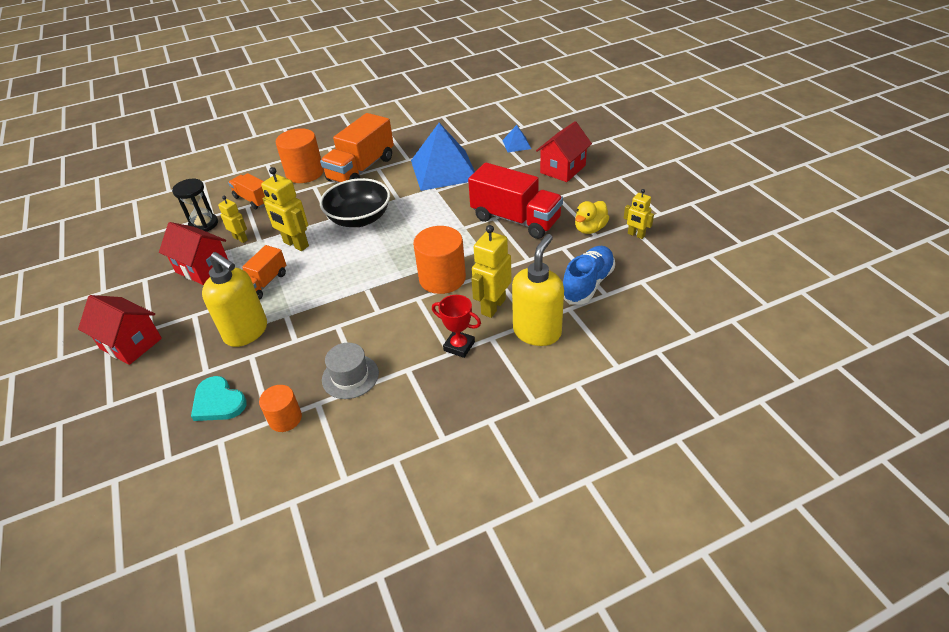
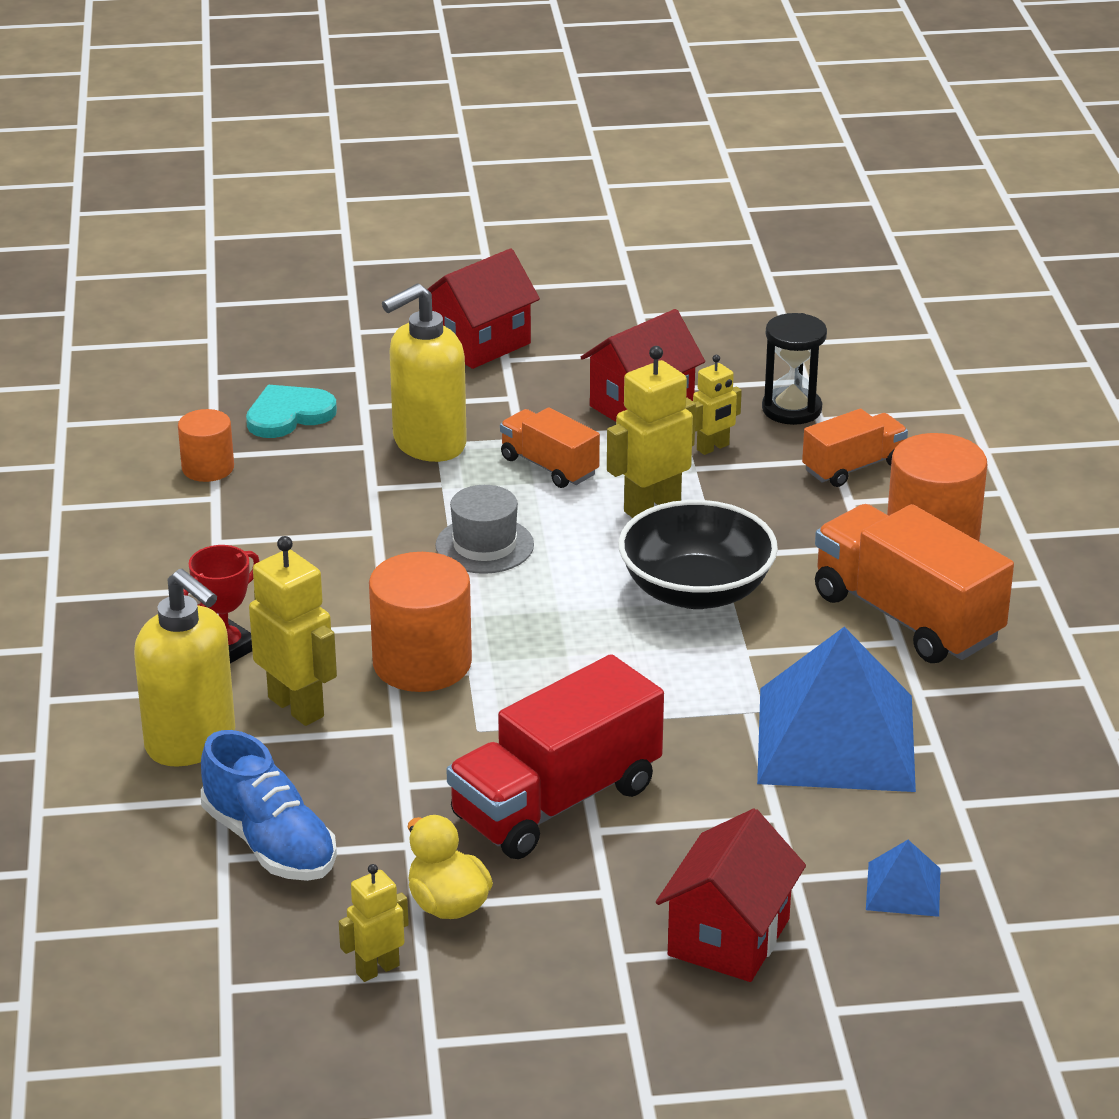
camera: 105 degrees right, 10 degrees down
grey hat [322,343,379,399] -> grey hat moved to [435,485,534,574]
red house [536,121,592,182] -> red house turned 60 degrees clockwise [656,809,806,982]

